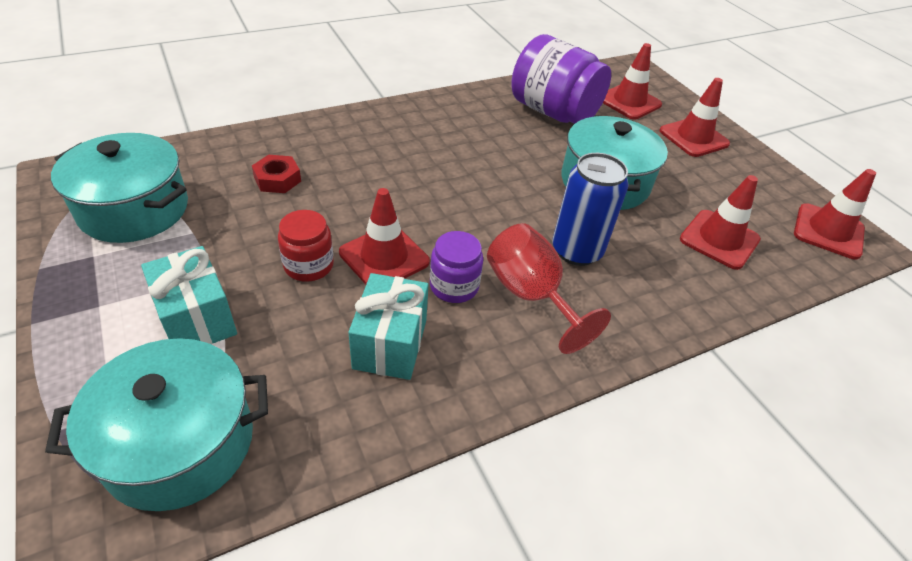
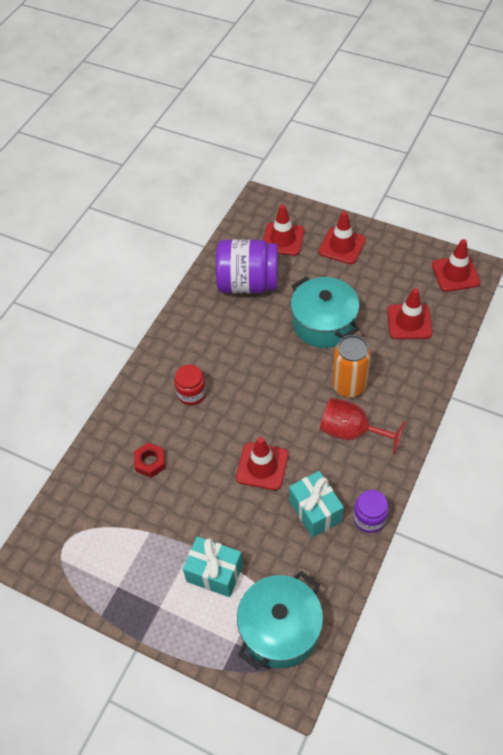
camera: 30 degrees left, 10 degrees up
turquoise pot [51,133,188,243] -> none
red jar [278,210,334,282] -> red jar moved to [174,365,207,405]
purple jar [430,231,483,303] -> purple jar moved to [353,490,389,533]
blue can [552,153,629,266] -> orange can [332,335,371,397]

